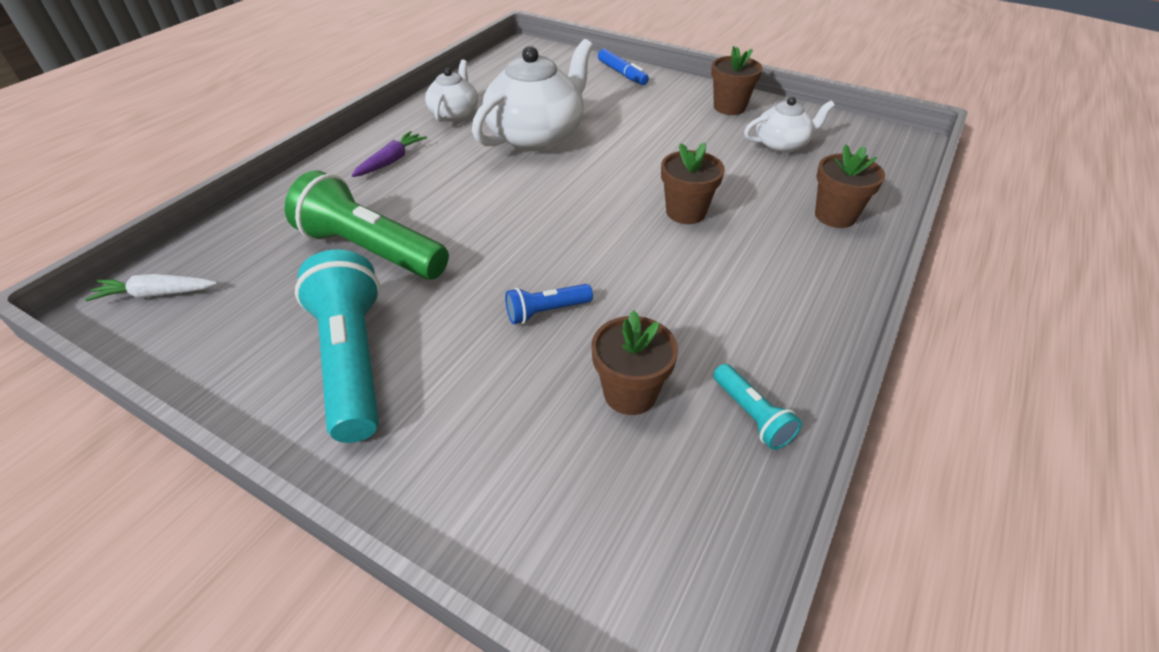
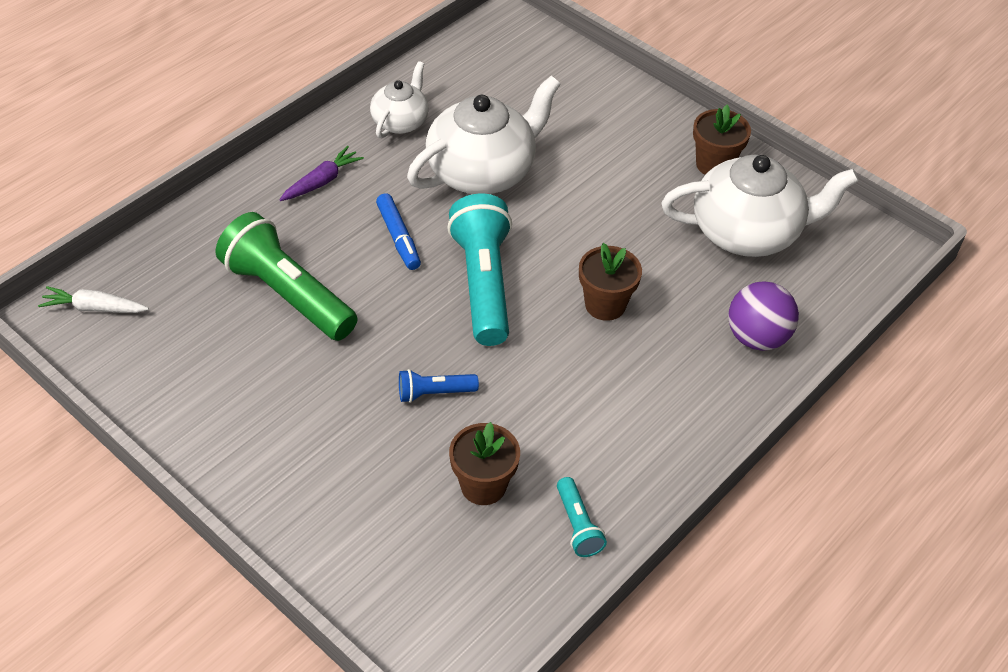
camera: 10 degrees right, 5 degrees up
turquoise flashlight [295,249,381,443] -> turquoise flashlight moved to [447,193,512,346]
blue marker [598,49,649,85] -> blue marker moved to [376,193,421,270]
white teapot [744,97,835,153] -> white teapot [661,155,859,257], size x1.81
brown flower pot [815,144,885,228] -> purple ball [728,281,799,351]

